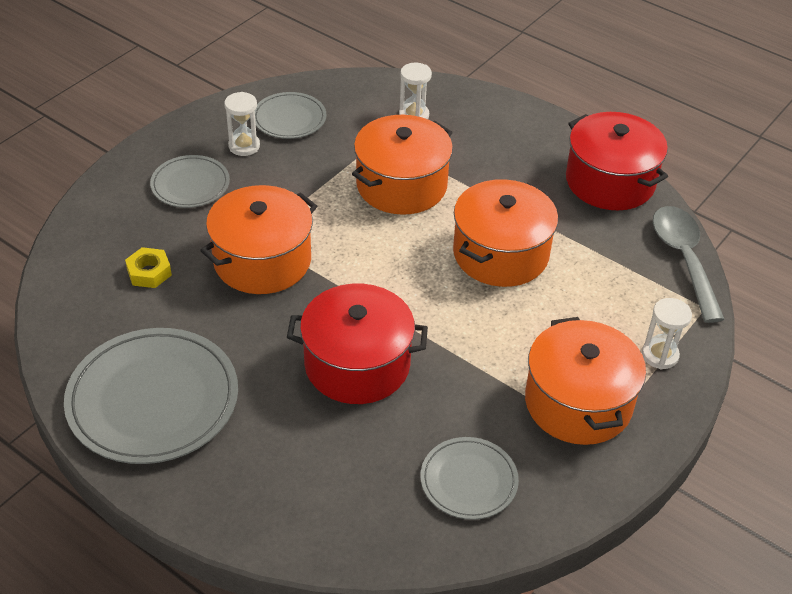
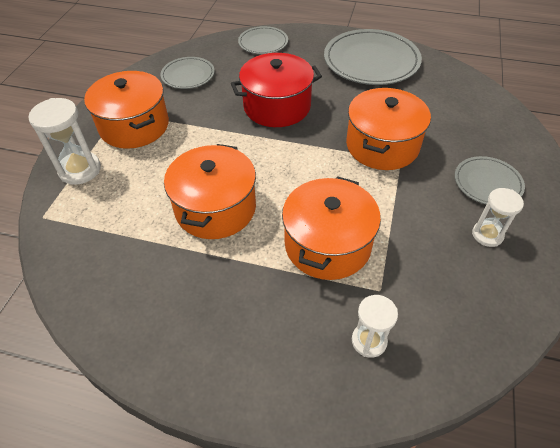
camera: 160 degrees right, 5 degrees up
yellow nut [125,247,172,288] -> none
grey plate [255,92,326,139] -> grey plate moved to [238,26,288,54]
red pot [566,112,668,210] -> none
white hourglass [642,298,692,369] -> white hourglass [28,98,101,185], size x1.54
grey spoon [653,206,725,323] -> none

